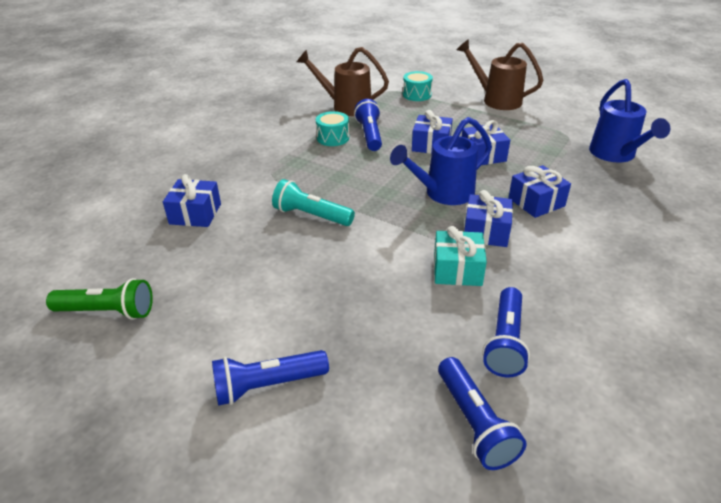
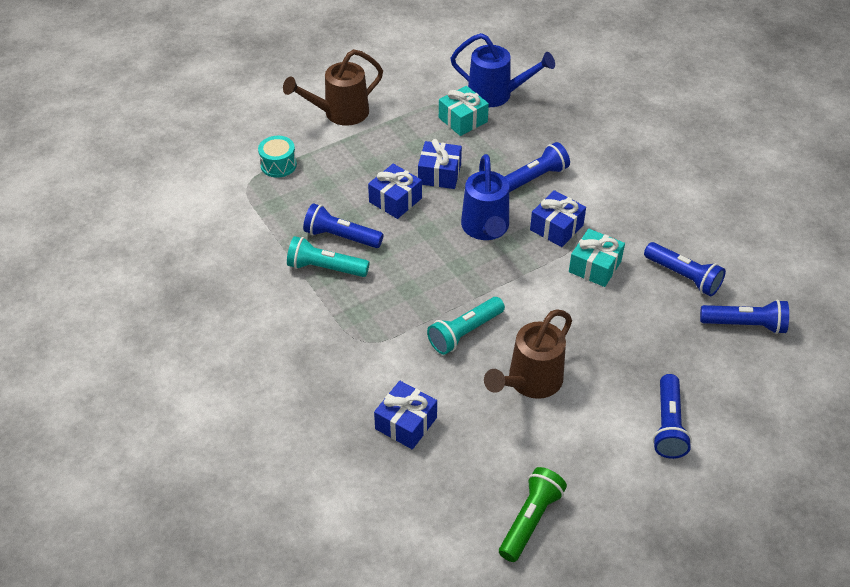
camera: 65 degrees left, 10 degrees up
brown watering can [297,47,389,116] -> brown watering can moved to [484,309,572,399]
turquoise drum [316,111,349,146] -> turquoise flashlight [287,236,369,277]
blue gift [508,165,571,218] -> blue flashlight [505,142,570,192]
none -> turquoise gift [439,86,489,136]

